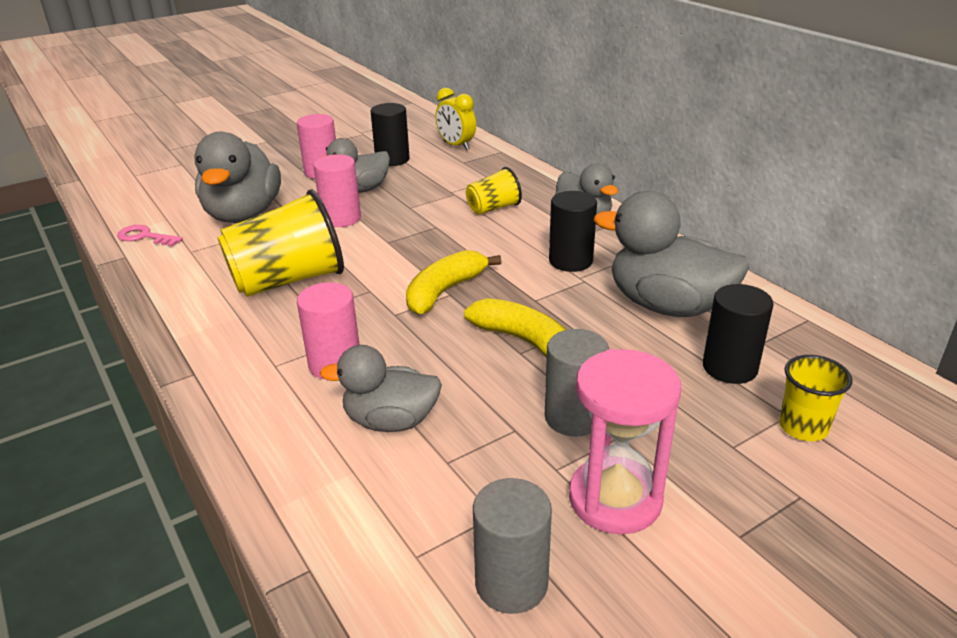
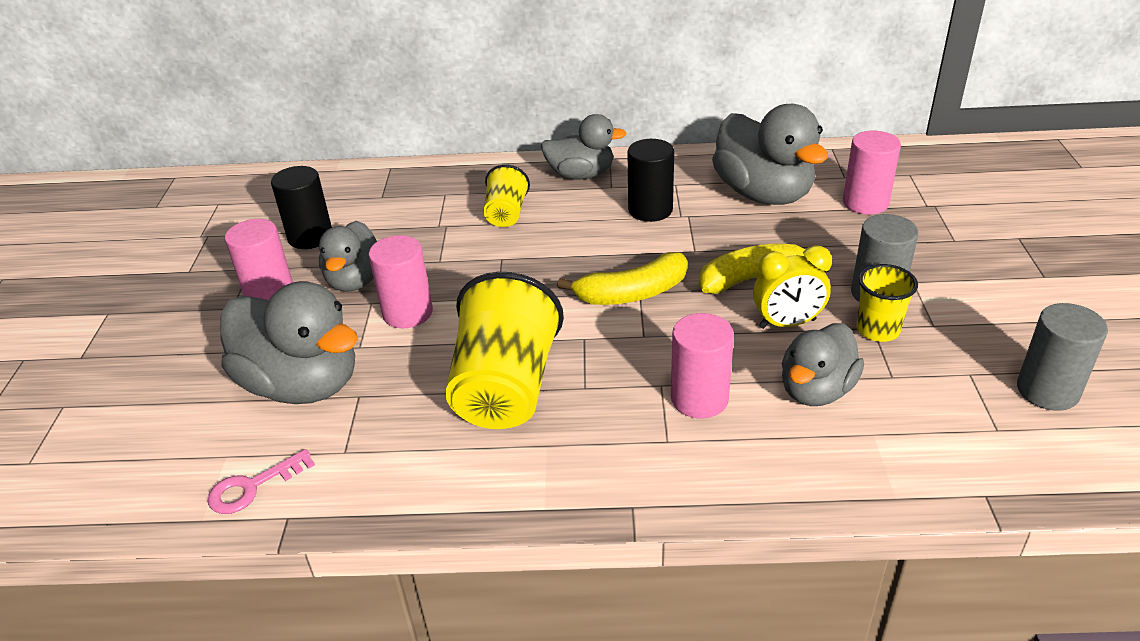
camera: 55 degrees left, 5 degrees up
yellow banana [406,250,501,315] -> yellow banana turned 90 degrees counterclockwise [557,252,688,305]
yellow clock [435,88,476,150] -> yellow clock moved to [753,245,832,329]
pink hourglass [569,349,681,534] -> none
grey duck [594,191,750,317] -> grey duck turned 90 degrees counterclockwise [712,104,828,205]
black cylinder [703,284,774,384] -> pink cylinder [843,131,901,215]
yellow cup [779,355,853,441] -> yellow cup moved to [856,264,918,342]

